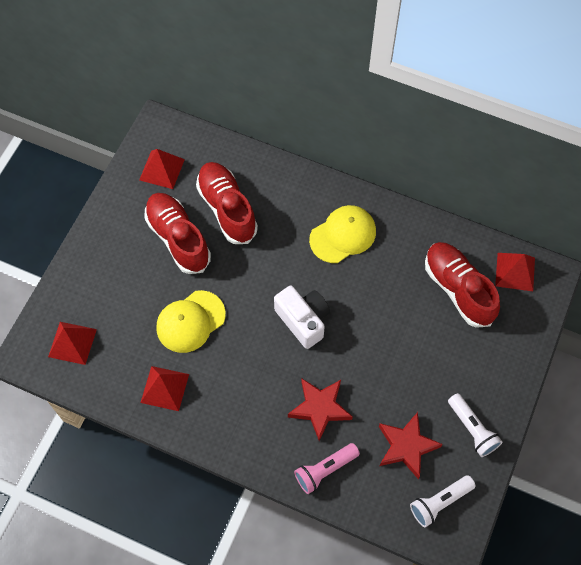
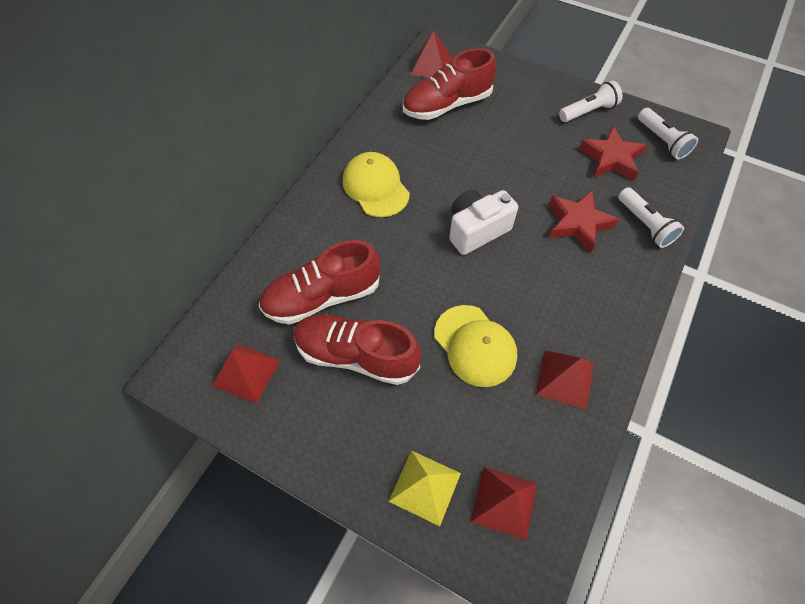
camera: 85 degrees left, 5 degrees down
red shoe [144,193,211,274] -> red shoe turned 45 degrees clockwise [294,314,421,385]
pink flashlight [294,443,360,494] -> white flashlight [618,187,684,248]
none -> yellow pyramid [388,450,461,526]

